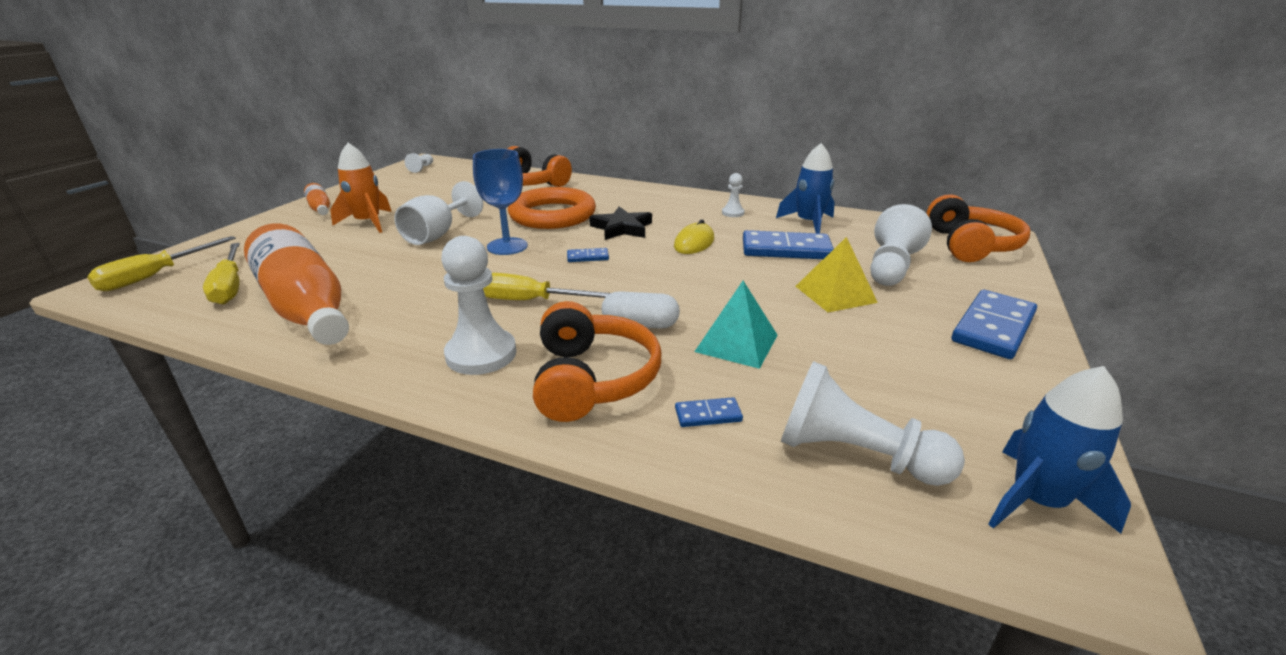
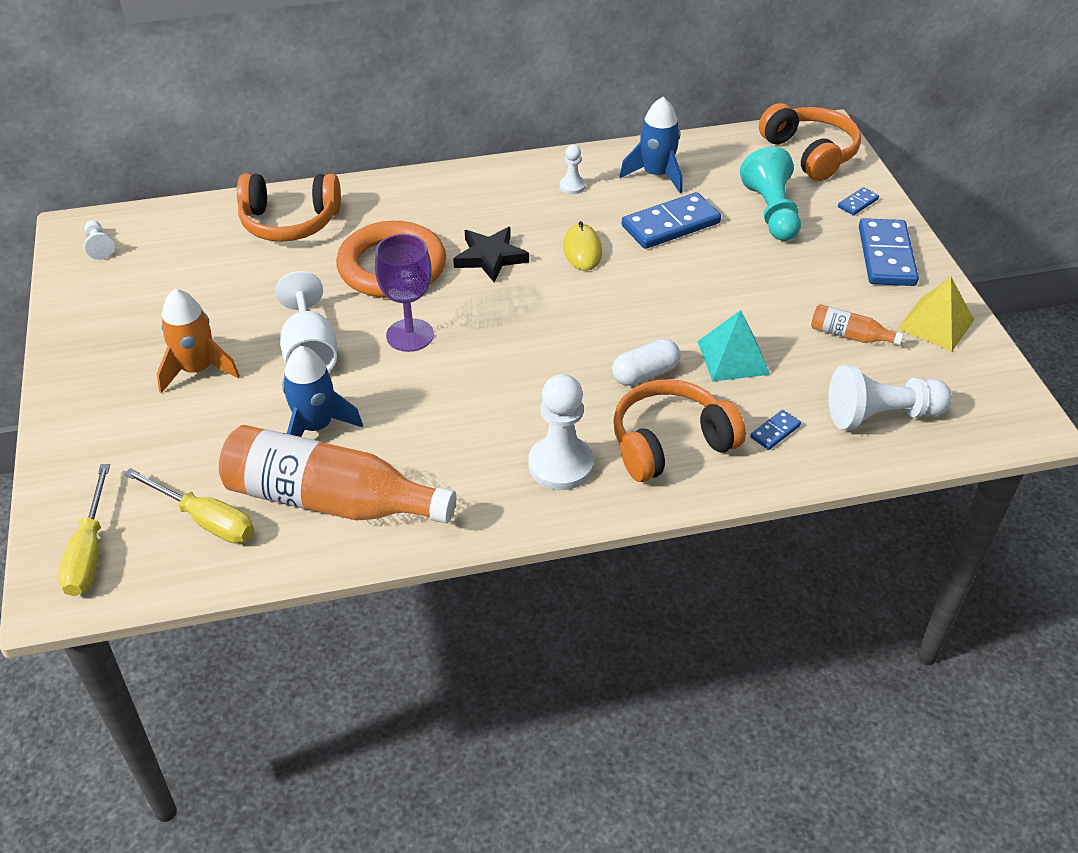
camera: 35 degrees left, 15 degrees up
orange bottle [304,183,330,215] -> orange bottle moved to [811,304,904,346]
blue goblet [473,149,528,255] -> purple goblet [375,234,434,352]
yellow screwdriver [483,273,611,300] -> none
orange headphones [533,301,661,422] -> orange headphones turned 75 degrees counterclockwise [613,379,746,482]
blue domino [567,248,609,262] -> blue domino moved to [838,187,879,216]
yellow pyramid [796,237,878,312] -> yellow pyramid moved to [898,277,974,352]
white pawn [870,204,932,286] -> turquoise pawn [740,147,801,241]
blue rocket [988,366,1131,534] -> blue rocket moved to [282,346,363,437]

